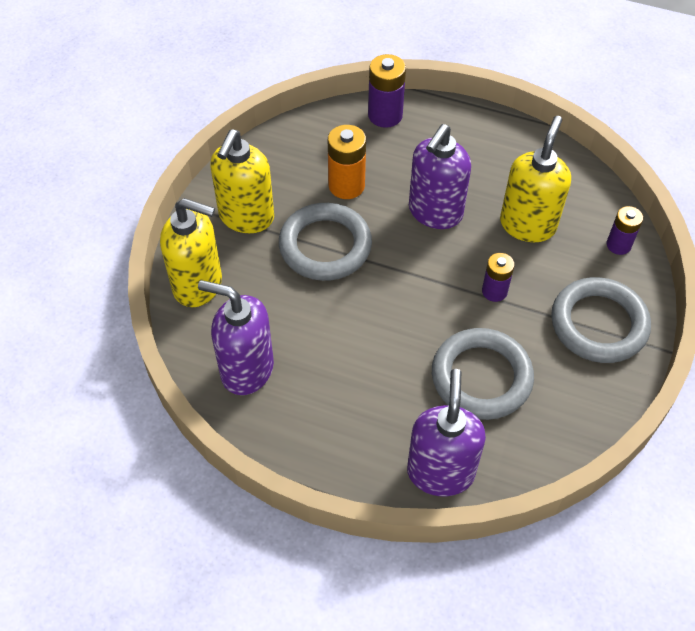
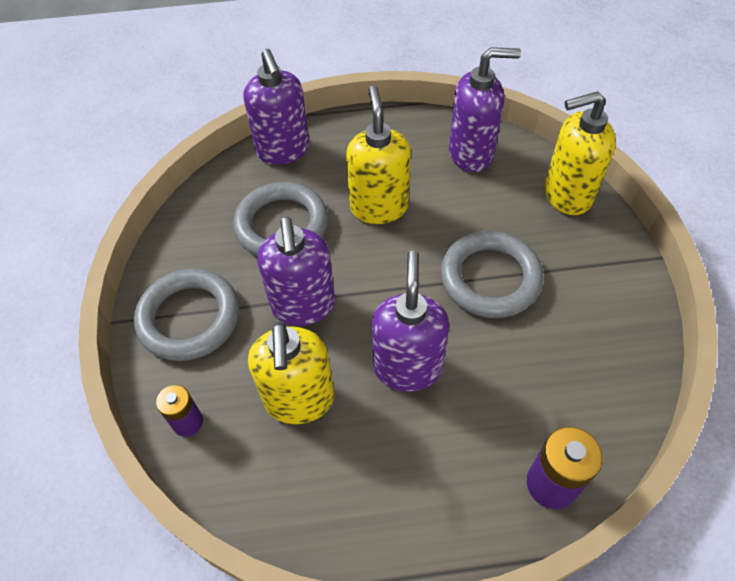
camera: 155 degrees right, 0 degrees up
yellow soap dispenser [210,130,274,233] -> yellow soap dispenser moved to [346,86,411,224]
orange battery [328,125,366,199] -> none
purple battery [482,253,515,302] -> purple soap dispenser [257,217,335,326]

